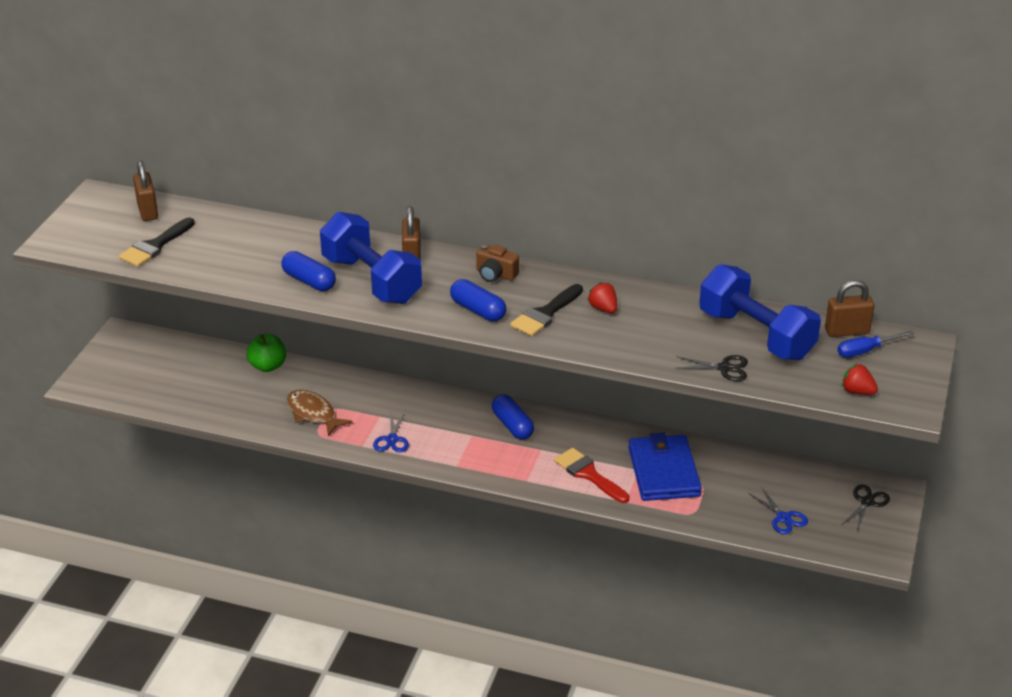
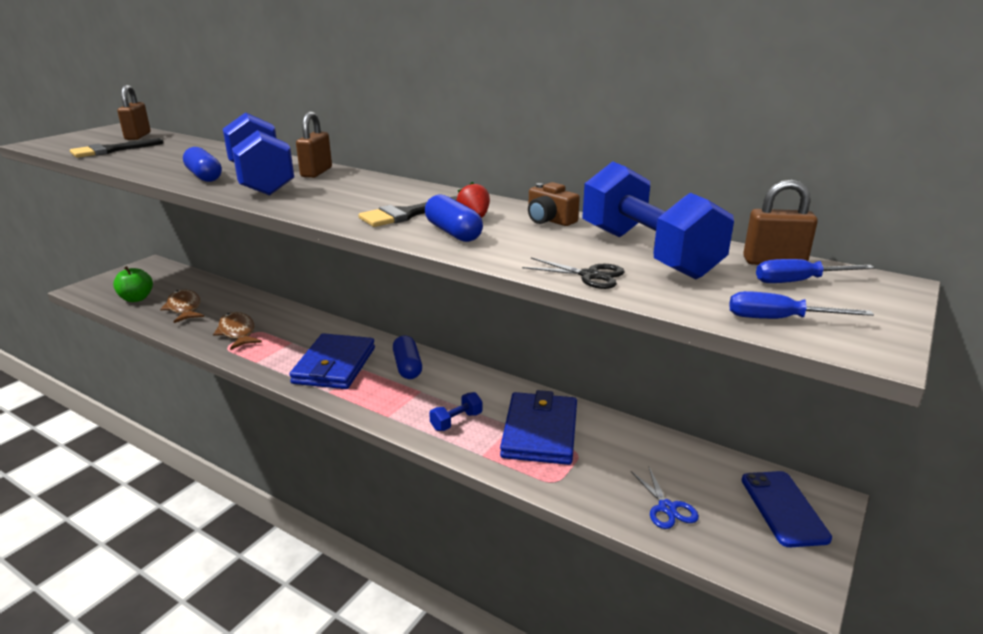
camera: 15 degrees right, 10 degrees down
green apple [246,334,286,372] -> green apple moved to [113,266,153,302]
blue scissors [373,411,409,452] -> none
blue capsule [450,279,506,321] -> blue capsule moved to [425,195,483,242]
brown camera [476,245,519,282] -> brown camera moved to [528,182,580,226]
red brush [554,448,629,503] -> blue dumbbell [429,392,482,431]
red strawberry [842,364,878,395] -> blue screwdriver [729,291,874,319]
black scissors [843,484,890,531] -> blue phone [742,471,832,547]
none -> brown fish [160,290,204,323]
none -> blue wallet [289,333,375,389]

